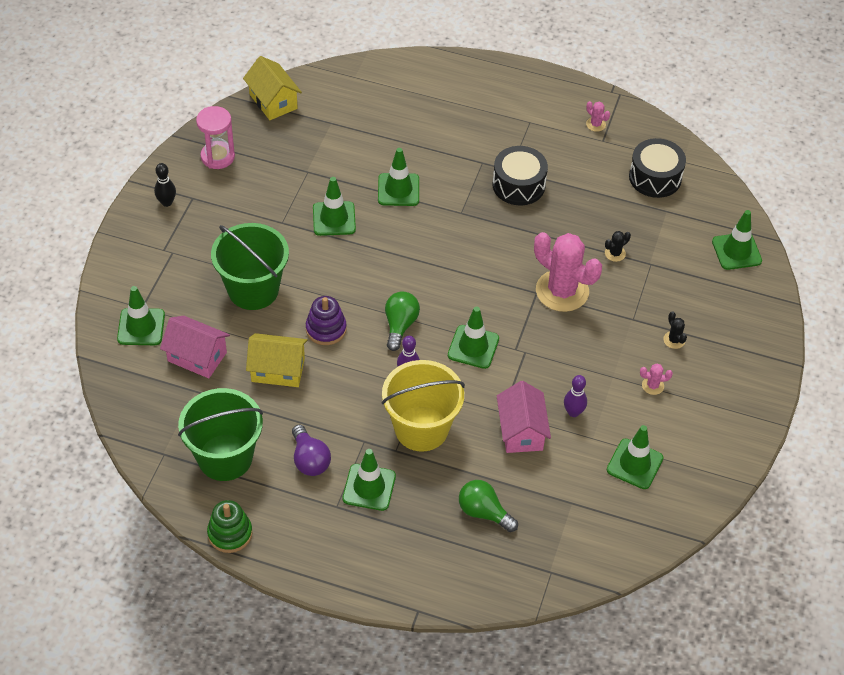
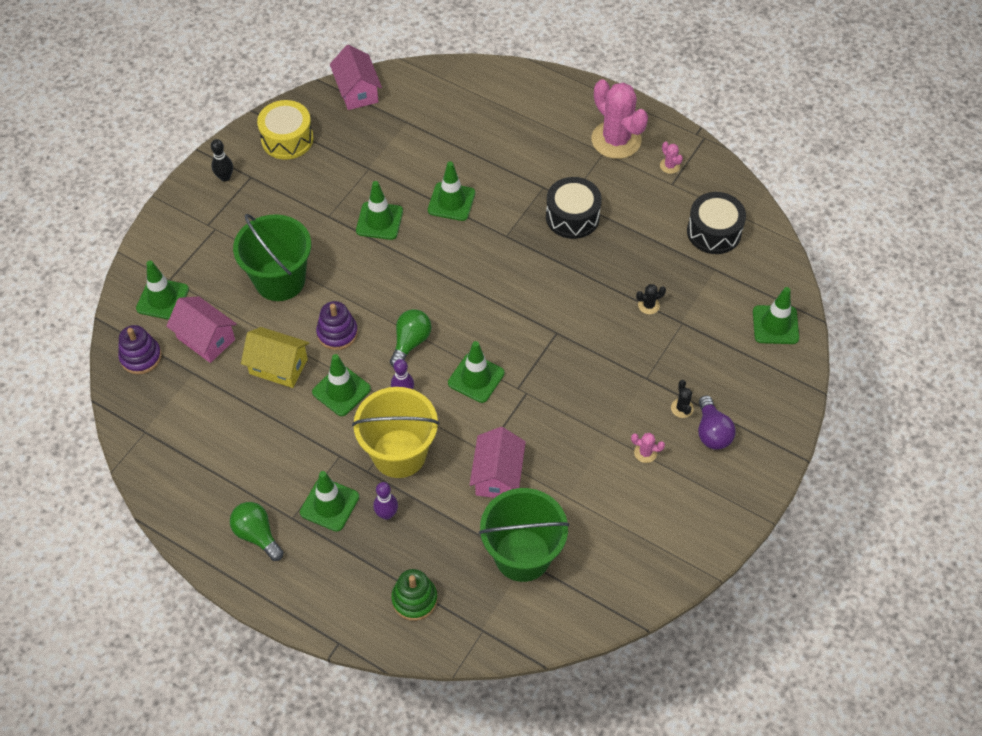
camera: 15 degrees right, 5 degrees up
green bucket [178,388,263,481] -> green bucket moved to [479,488,569,582]
pink hourglass [196,106,235,169] -> yellow drum [257,100,314,160]
green stacking toy [207,500,252,553] -> green stacking toy moved to [391,569,438,621]
yellow house [243,56,302,120] -> pink house [330,45,382,110]
purple light bulb [292,425,331,476] -> purple light bulb moved to [698,395,736,450]
green light bulb [459,480,518,532] -> green light bulb moved to [230,502,284,561]
pink cactus [534,232,602,312] -> pink cactus moved to [592,80,648,159]
purple bowling pin [564,375,587,417] -> purple bowling pin moved to [373,482,398,520]
green traffic cone [607,425,663,489] -> green traffic cone moved to [312,354,371,416]
none -> purple stacking toy [118,325,162,374]

